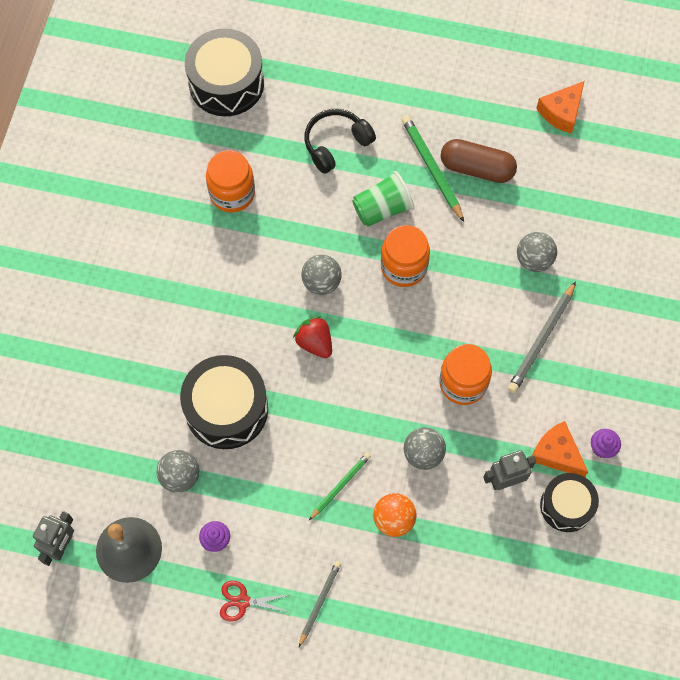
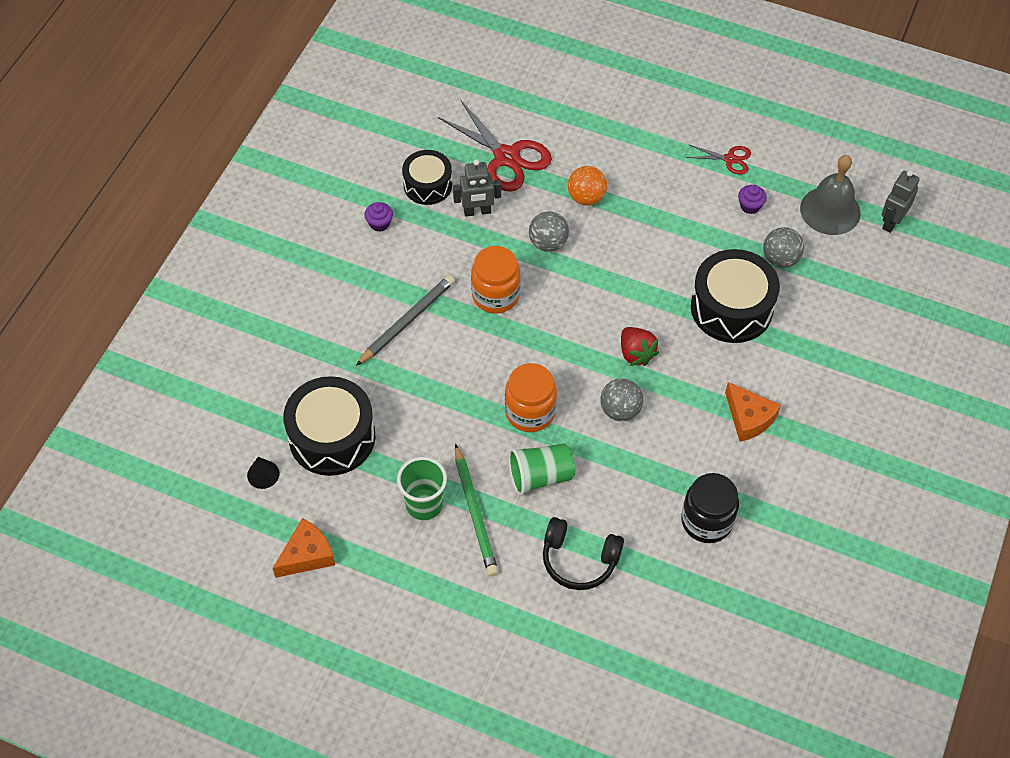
camera: 170 degrees left, 10 degrees down
black drum [185,28,264,116] -> black drum moved to [283,376,375,476]
orange jar [206,150,255,213] -> black jar [681,473,739,543]
grey pencil [299,561,341,647] -> none
black headphones [304,109,376,174] -> black headphones turned 45 degrees clockwise [543,517,624,590]
green pencil [309,453,371,520] -> none
brown capsule [441,139,517,183] -> green cup [397,457,447,520]
grey ball [517,232,557,272] -> none
orange cheese [532,421,588,477] -> orange cheese moved to [725,382,781,442]
none -> black cone [247,457,279,489]
none -> red scissors [438,99,552,192]

